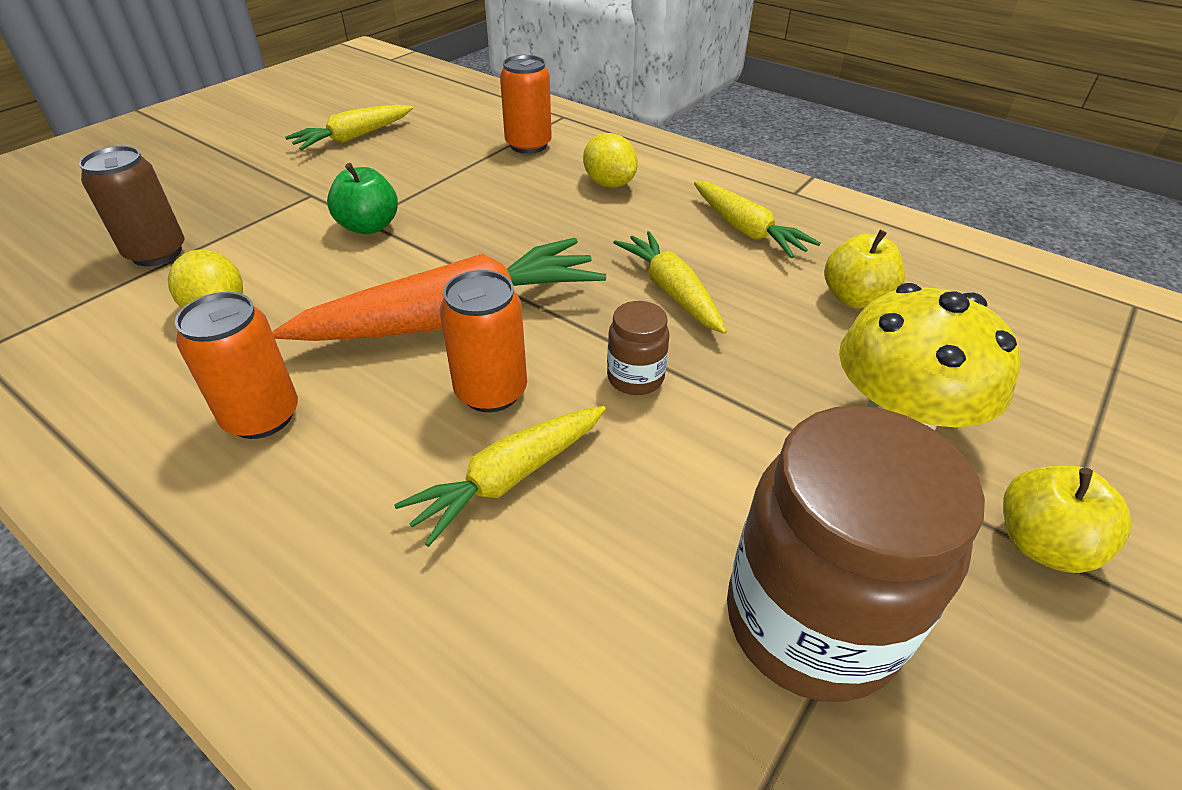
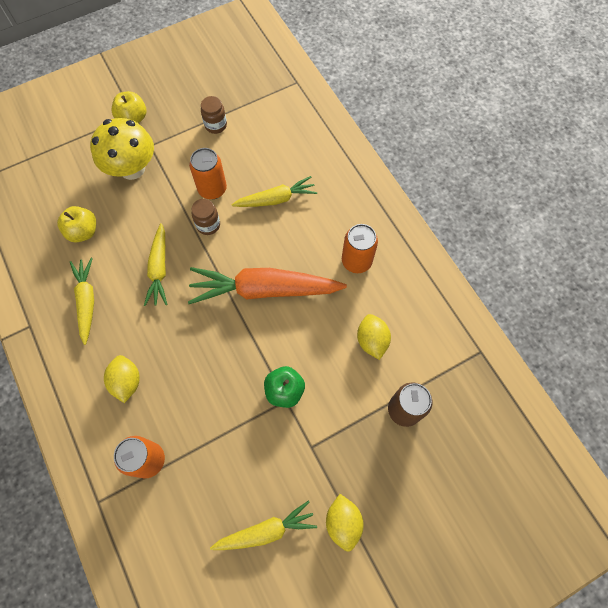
camera: 155 degrees left, 25 degrees up
orange can [440,270,527,412] -> orange can moved to [189,148,227,199]
brown jar [727,406,985,702] -> brown jar [201,96,227,134], size x0.45
none -> yellow lemon [326,494,364,552]

